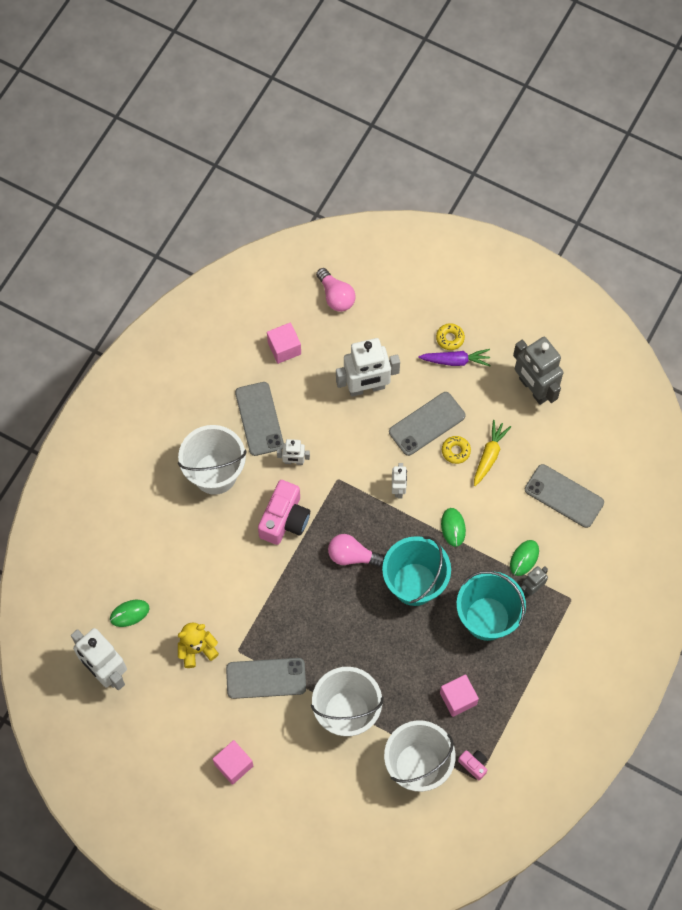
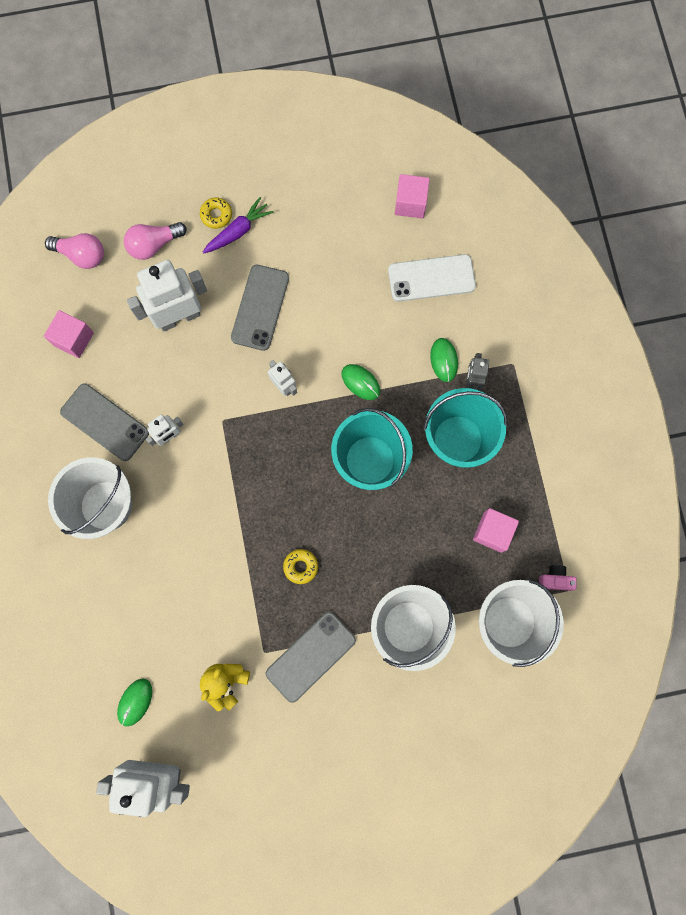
camera: 40 degrees left, 10 degrees up
pink cube [213,740,253,785] -> pink cube moved to [395,174,430,219]
pink camera [258,480,310,545] -> none
pink light bulb [328,534,385,567] -> pink light bulb moved to [124,222,186,260]
white robot [336,338,400,397] -> white robot turned 150 degrees counterclockwise [127,260,207,331]
yellow donut [442,436,471,464] -> yellow donut moved to [283,549,318,584]
yellow carrot [474,420,511,486] -> none
grey robot [513,337,563,405] -> none
grey phone [525,464,604,528] -> white phone [388,254,476,302]

